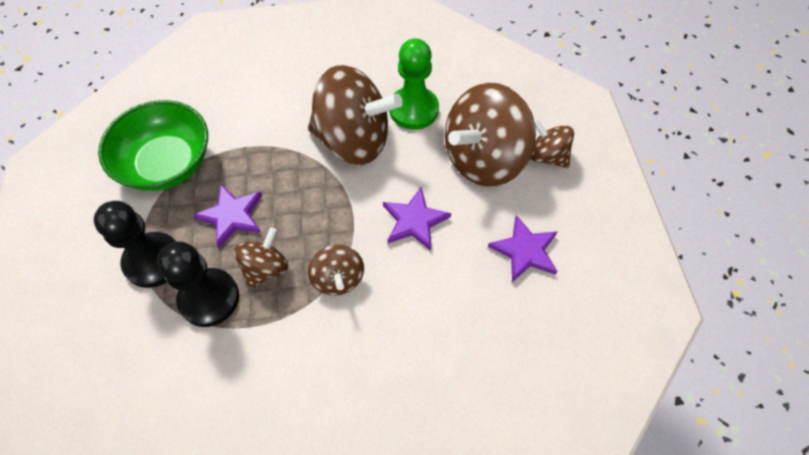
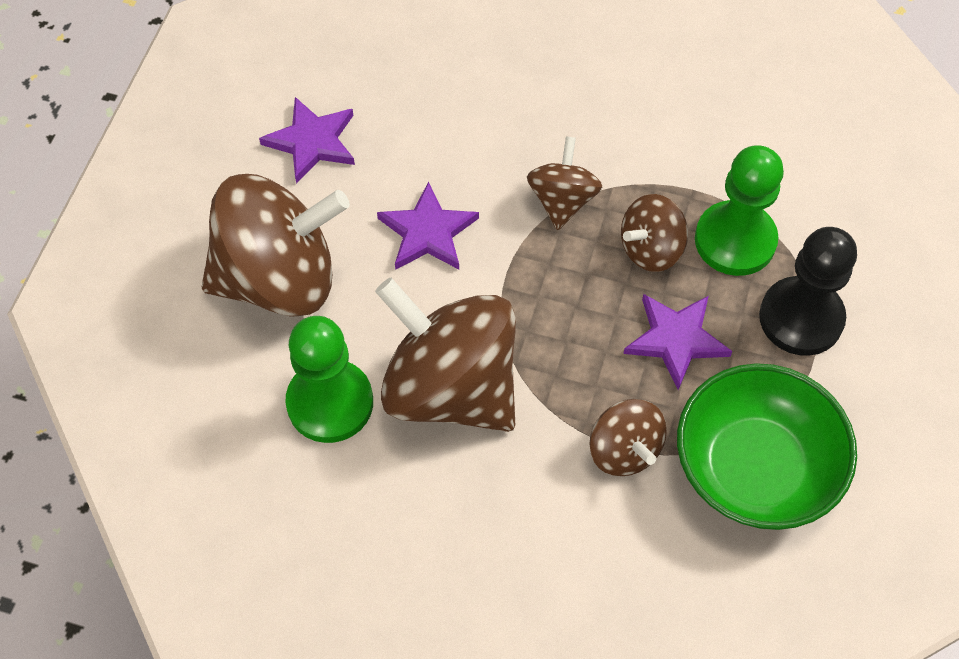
camera: 155 degrees left, 0 degrees up
black pawn [157,242,239,327] -> green pawn [695,145,784,276]
brown spinning top [530,119,574,168] -> brown spinning top moved to [589,399,667,476]

